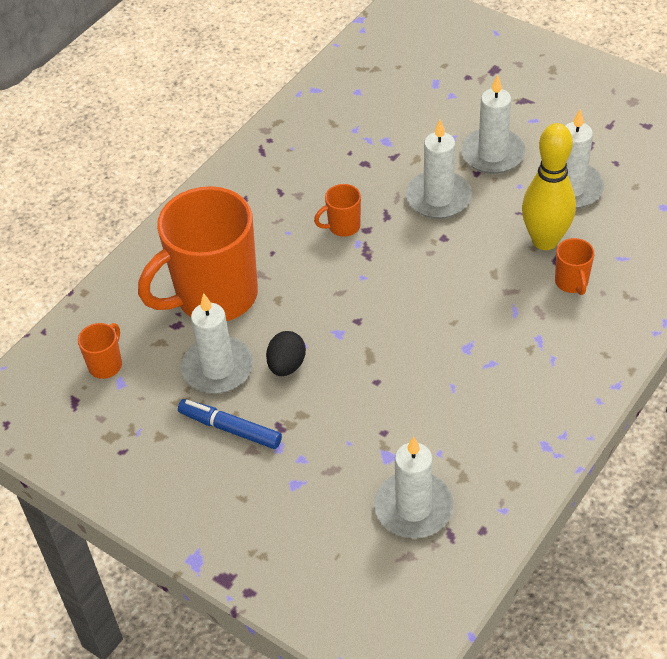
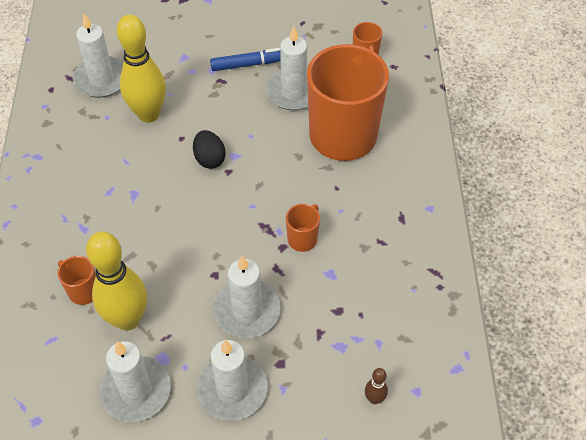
camera: 140 degrees right, 5 degrees up
black egg [266,331,306,376] -> black egg moved to [193,130,226,169]
none -> yellow bowling pin [117,14,166,122]
none -> brown bowling pin [365,368,388,404]

